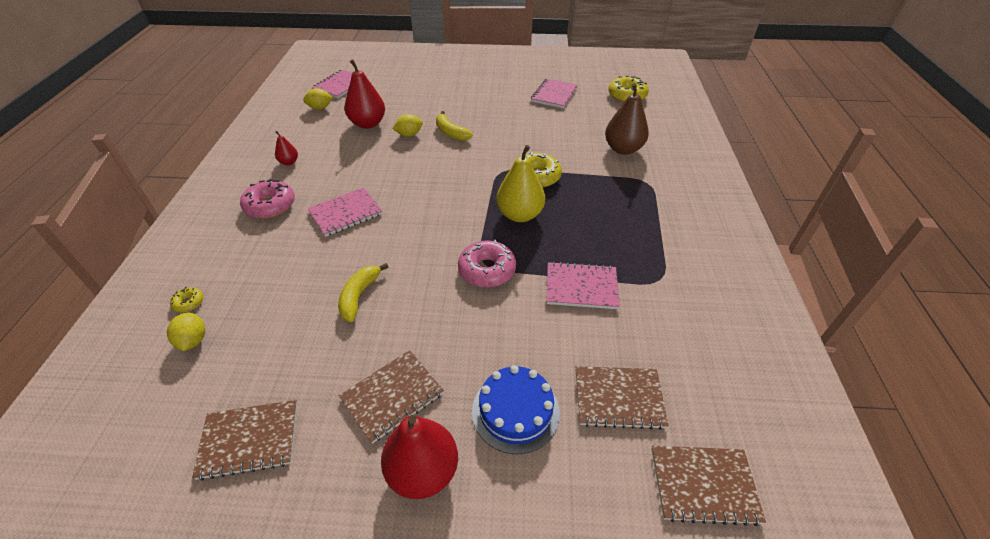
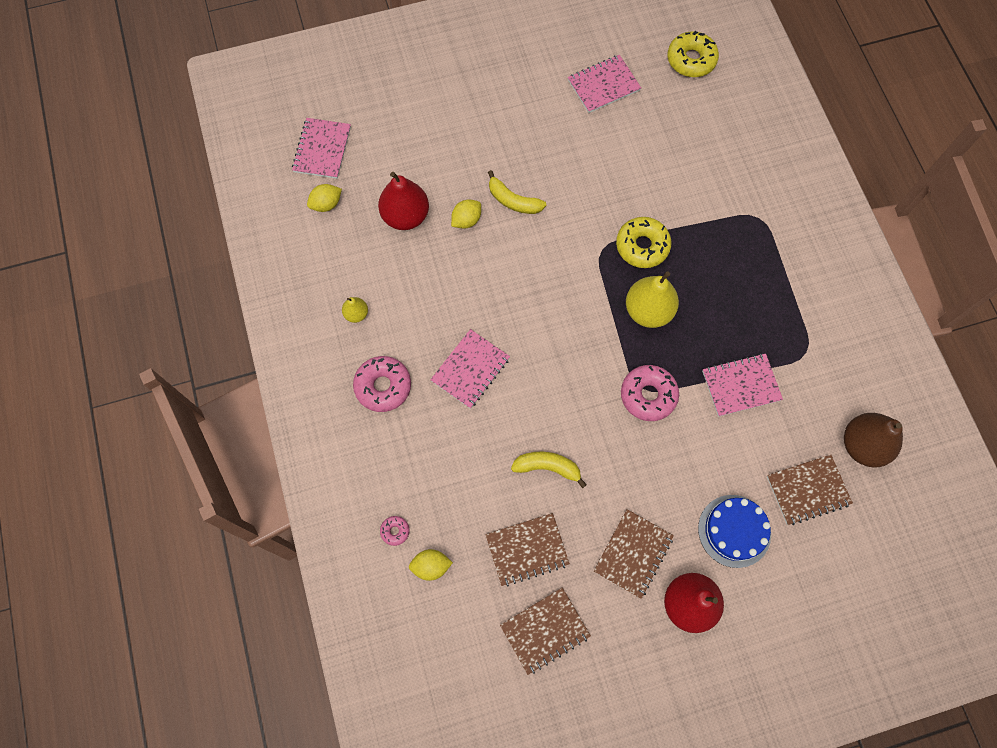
camera: 20 degrees left, 25 degrees up
yellow lemon [167,312,205,351] -> yellow lemon turned 60 degrees counterclockwise [409,549,453,581]
yellow donut [170,287,203,313] -> pink donut [380,516,409,546]
red pear [275,131,298,165] -> yellow pear [342,297,368,323]
yellow banana [338,263,389,322] -> yellow banana turned 105 degrees clockwise [511,451,587,488]
pink notebook [531,78,578,108] -> pink notebook turned 60 degrees clockwise [568,55,641,113]
brown pear [605,83,649,155] -> brown pear moved to [844,413,903,468]
brown notebook [651,446,766,526] -> brown notebook moved to [486,513,570,587]

